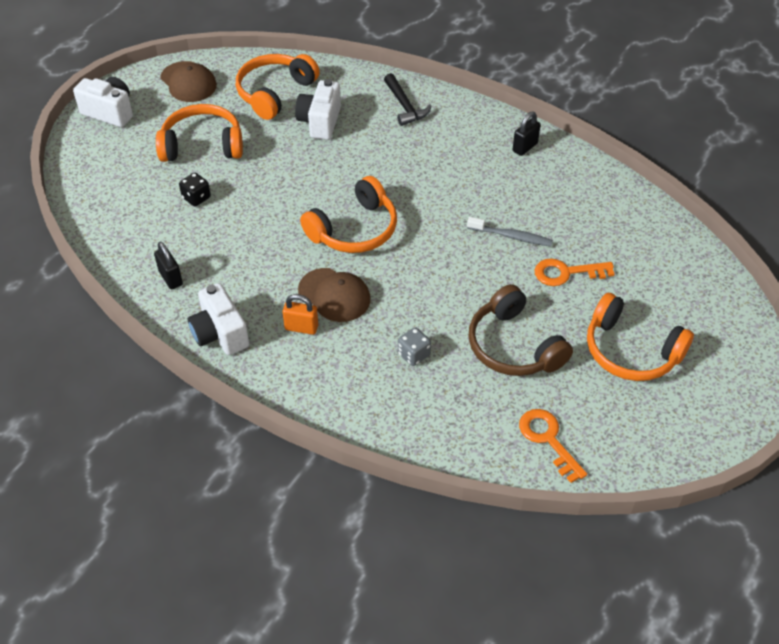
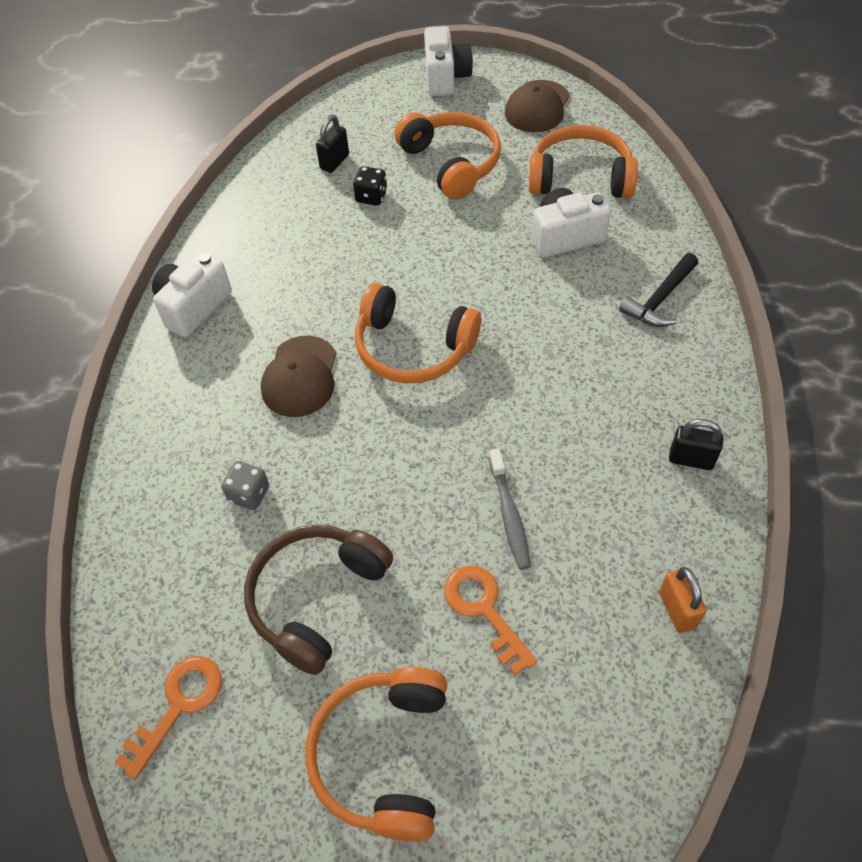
camera: 65 degrees right, 5 degrees up
black padlock [154,242,183,289] -> black padlock moved to [316,115,349,173]
orange padlock [282,294,318,335] -> orange padlock moved to [659,567,707,633]

